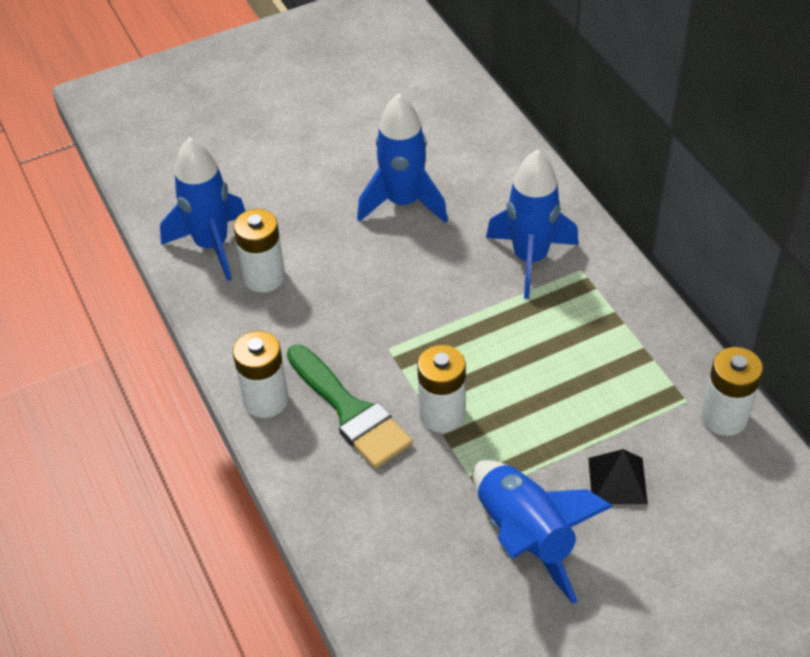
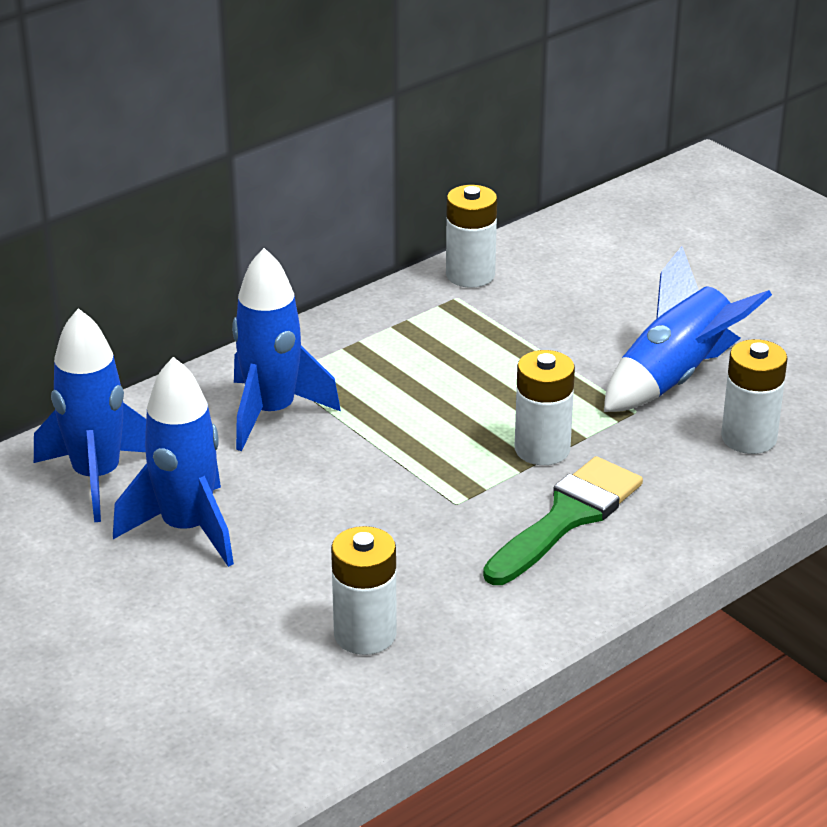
camera: 105 degrees left, 15 degrees down
blue rocket [160,137,245,281] -> blue rocket moved to [34,308,146,522]
white battery [233,331,288,418] -> white battery moved to [721,339,788,454]
black pyramid [588,449,648,504] -> none

